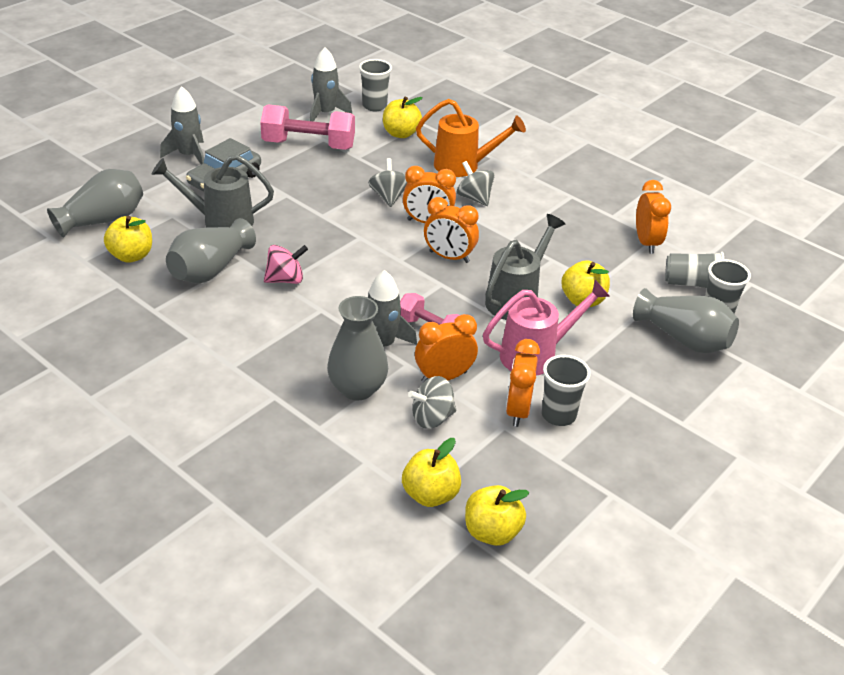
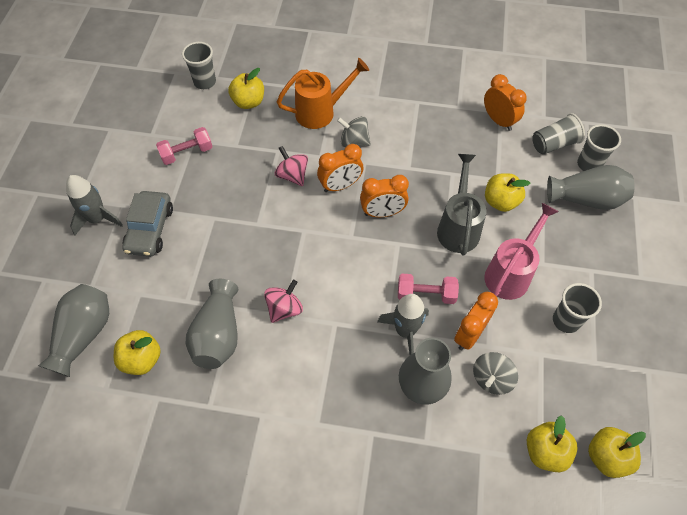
camera: 30 degrees left, 20 degrees up
grey watering can [152,154,274,228] -> none
pink dumbbell [260,104,355,150] -> pink dumbbell [156,127,213,165], size x0.62
grey rocket [310,47,352,122] -> none
grey spinning top [368,158,408,207] -> pink spinning top [275,146,308,186]
orange clock [506,339,540,427] -> none

